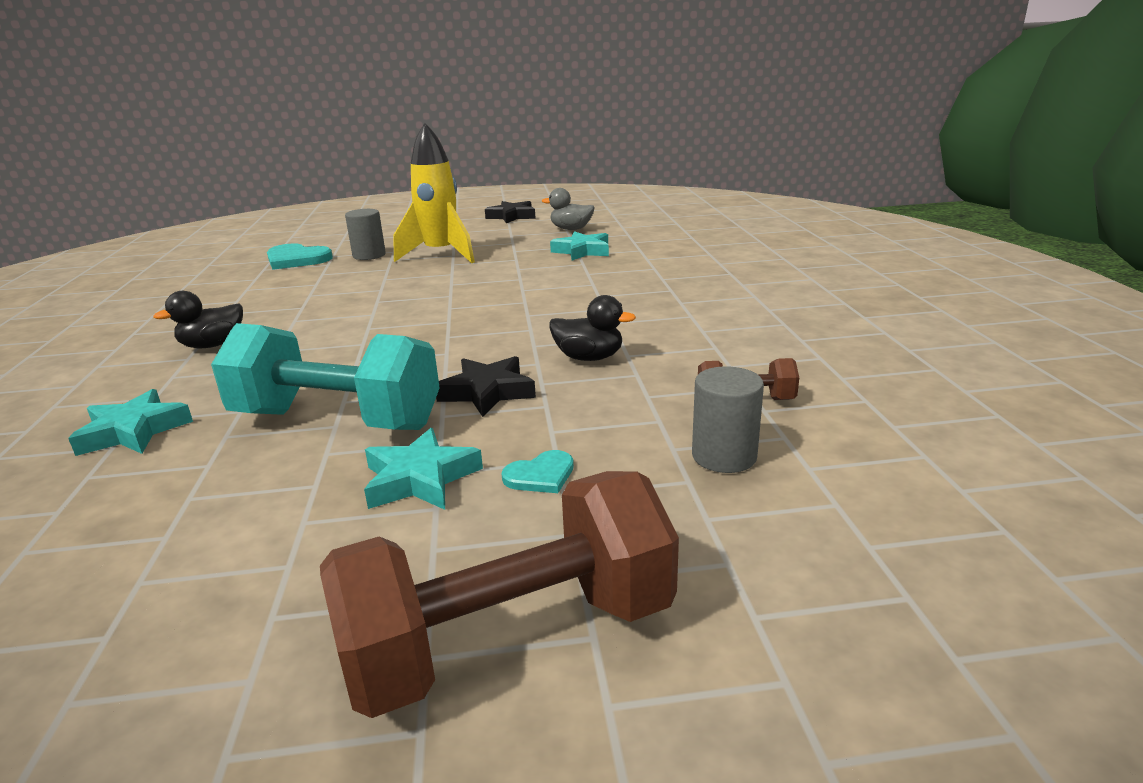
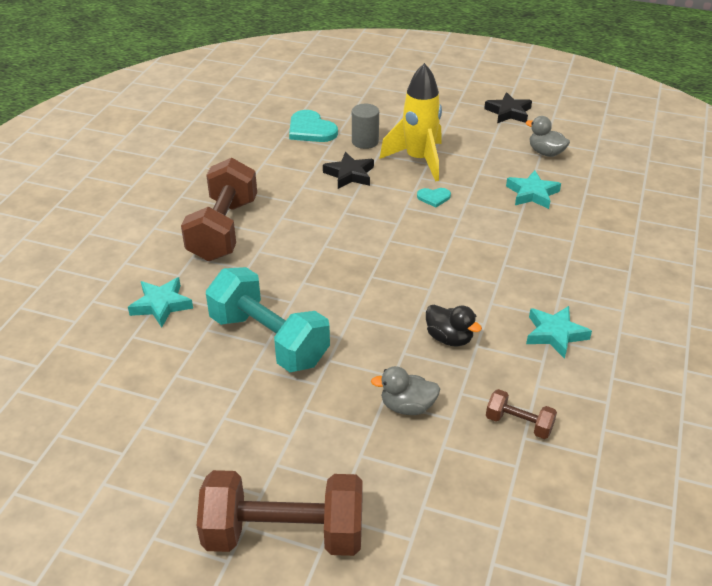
camera: 25 degrees right, 15 degrees up
black duck [153,291,243,349] -> brown dumbbell [181,158,257,261]
turquoise star [364,428,483,510] -> turquoise star moved to [526,306,592,359]
black star [436,356,536,417] -> black star moved to [323,152,374,189]
turquoise heart [502,450,574,493] -> turquoise heart moved to [417,188,451,207]
grey cylinder [692,366,764,473] -> none
none -> grey duck [371,366,440,415]

